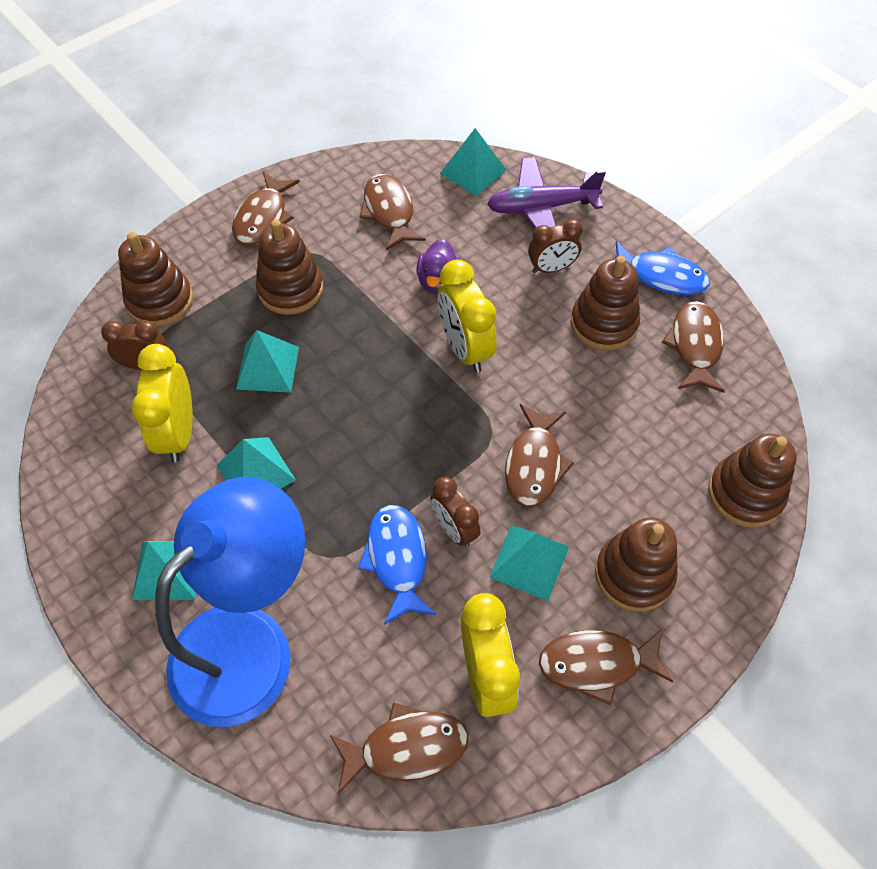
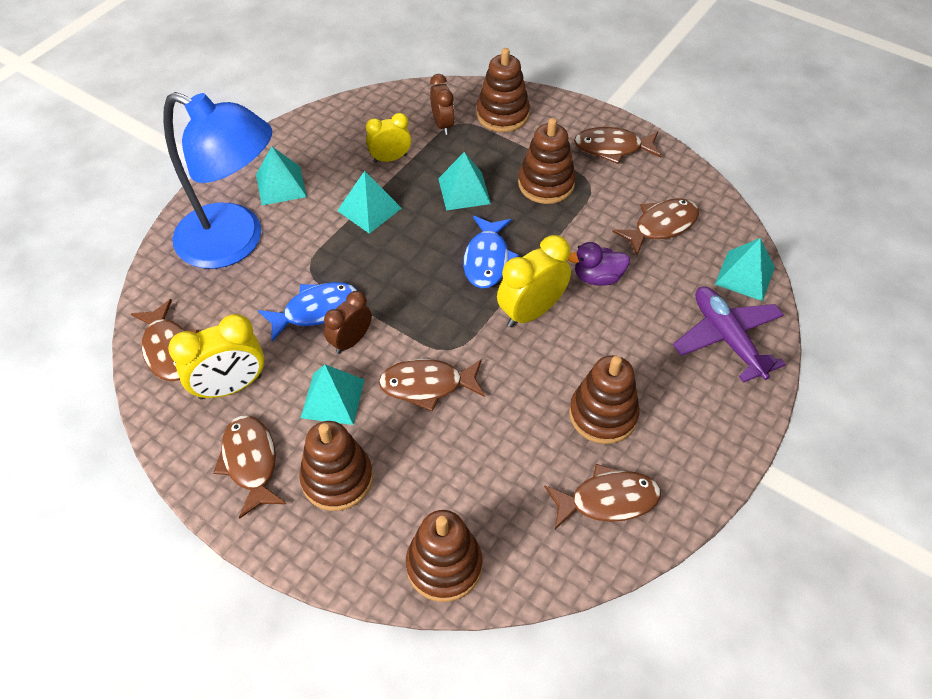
camera: 75 degrees right, 5 degrees down
yellow clock [131,344,193,462] -> yellow clock [366,113,411,163], size x0.65
brown clock [528,219,583,273] -> none
blue fish [616,241,710,295] -> blue fish moved to [463,216,519,288]

